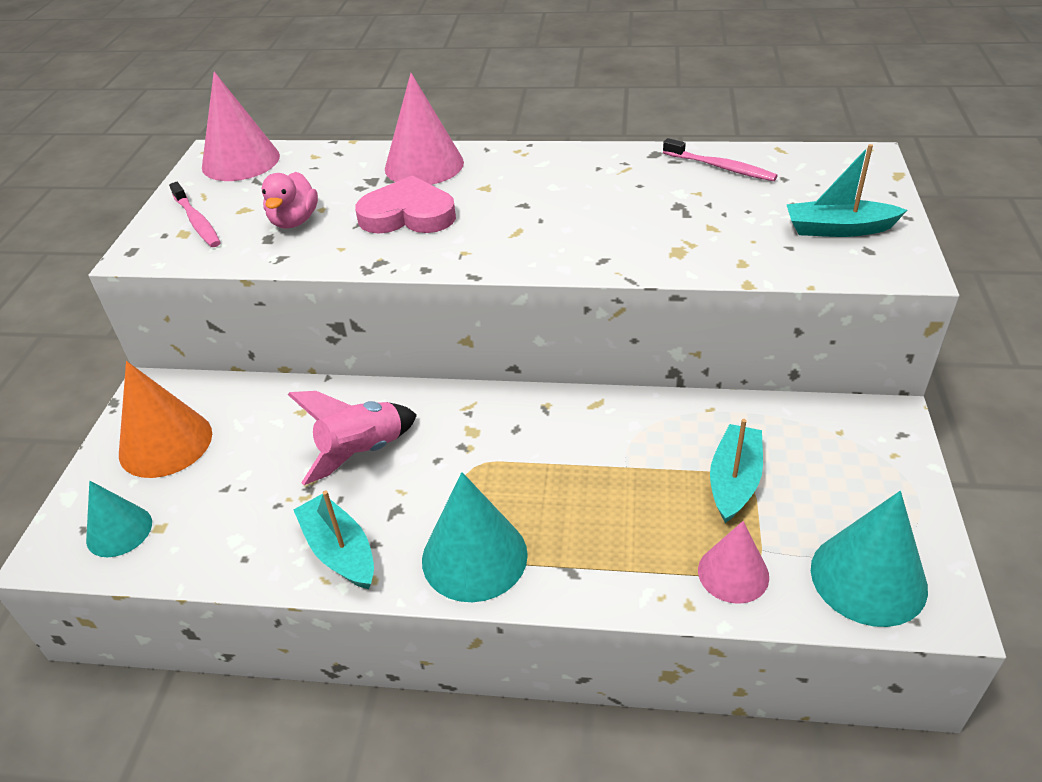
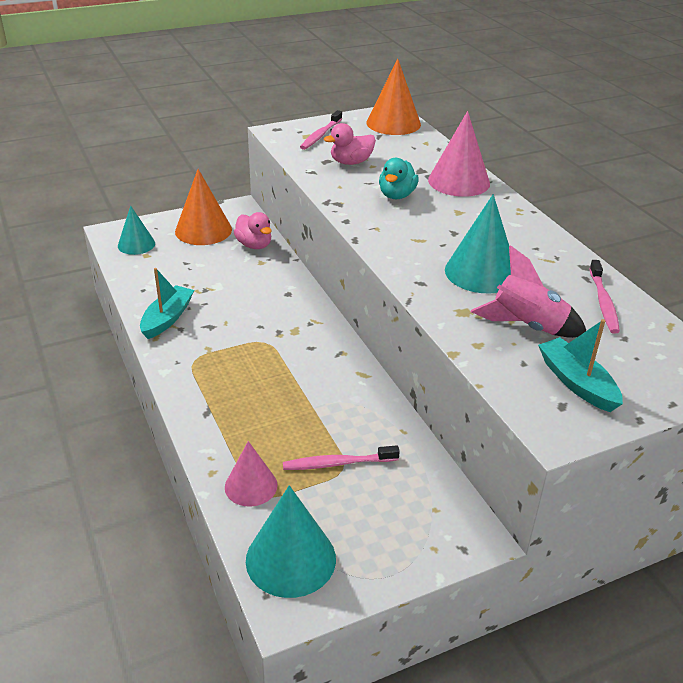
camera: 55 degrees right, 5 degrees down
pink cone [202,72,280,181] -> orange cone [366,59,421,135]
pink rocket [288,391,417,485] -> pink rocket moved to [471,245,586,338]
pink heart [355,175,456,234] -> turquoise duck [379,158,419,199]
turquoise cone [422,472,528,602] -> turquoise cone moved to [445,194,511,293]
turquoise boat [710,419,763,523] -> pink toothbrush [283,445,400,470]
none -> pink duck [234,212,272,249]

